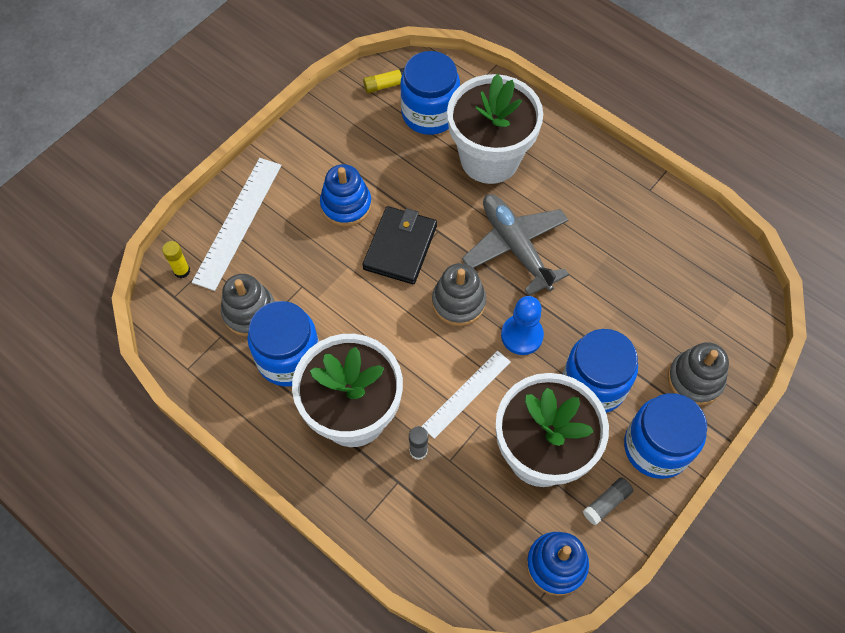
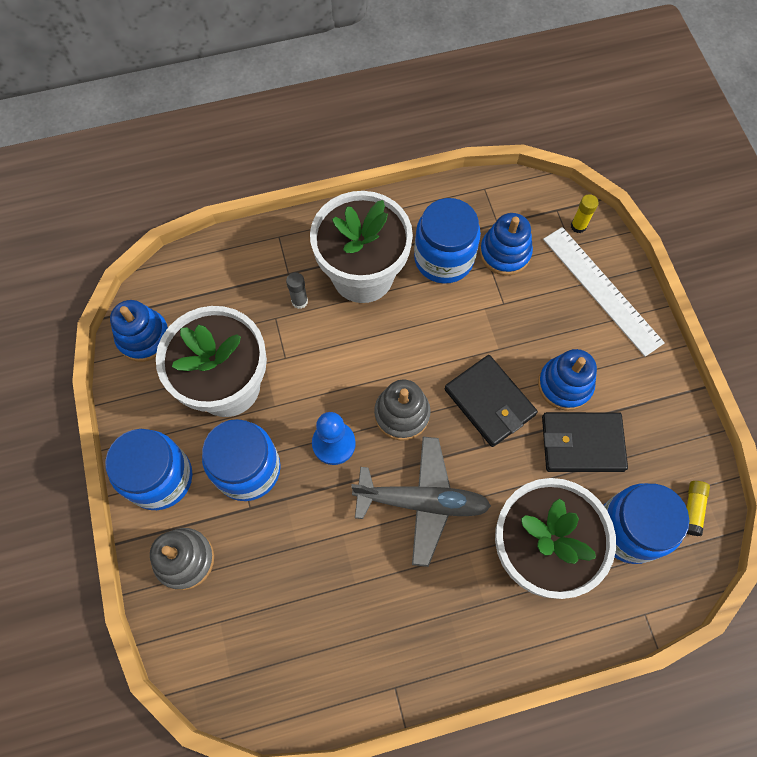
camera: 125 degrees right, 5 degrees up
grey stacking toy [221,274,275,337] -> blue stacking toy [480,213,533,276]
white ruler [421,351,511,439] -> none
grey glue stick [583,477,633,526] -> none
none -> black wallet [542,412,628,472]

